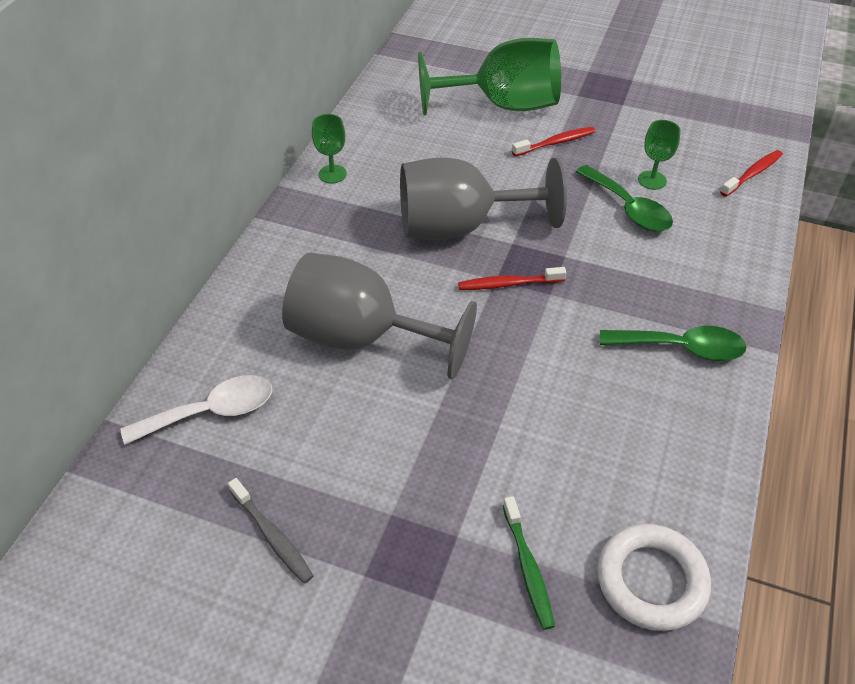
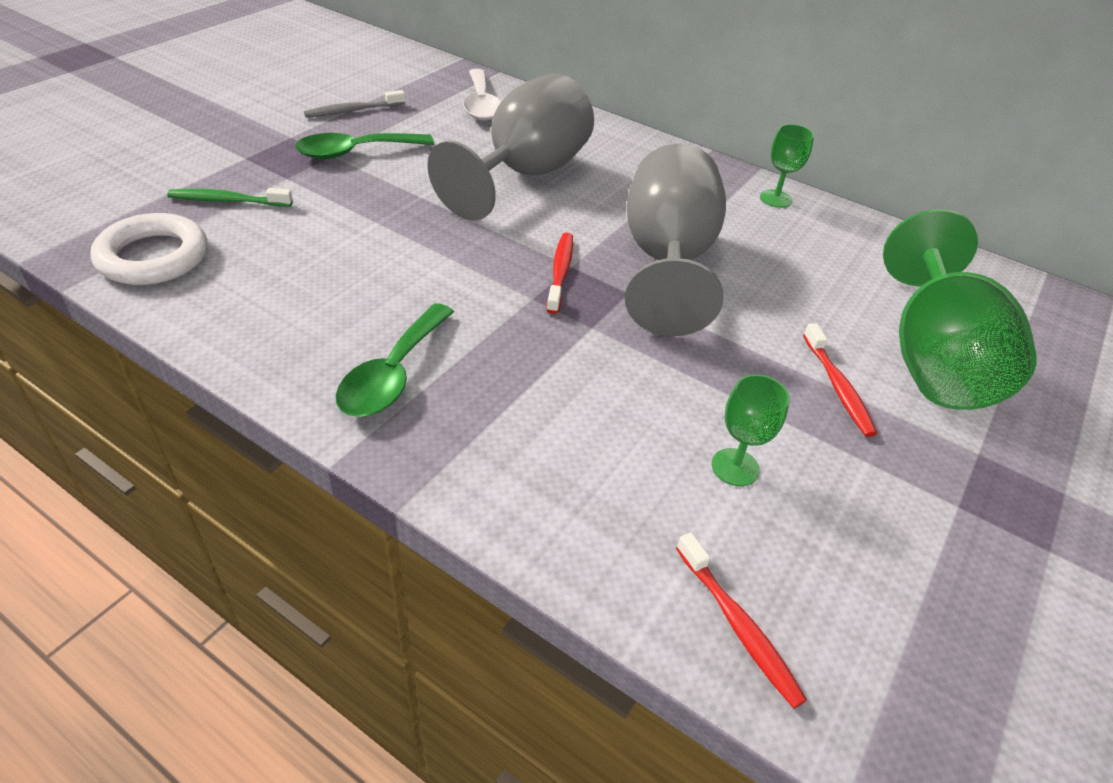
camera: 100 degrees right, 5 degrees down
green spoon [576,165,673,232] -> green spoon moved to [295,133,434,159]

